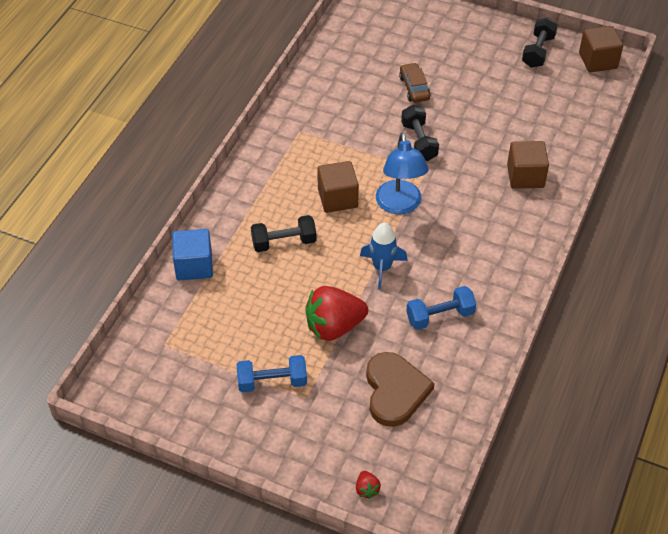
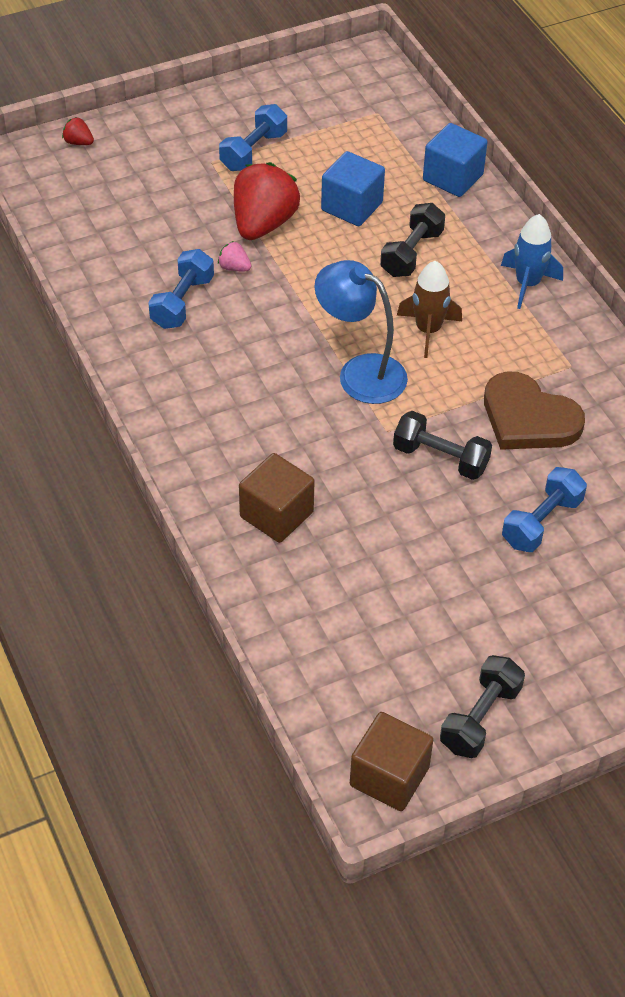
camera: 130 degrees right, 0 degrees up
brown cube [317,161,359,213] -> brown rocket [397,261,462,358]
blue rocket [360,223,407,290] -> blue rocket moved to [501,214,563,309]
brown heart [366,352,434,427] -> brown heart moved to [484,371,585,450]
brown car [399,63,431,103] -> blue dumbbell [502,467,587,552]
black dumbbell [522,17,558,68] -> black dumbbell turned 60 degrees clockwise [440,655,525,758]
none -> pink strawberry [218,241,251,271]
none -> blue cube [321,151,385,226]

